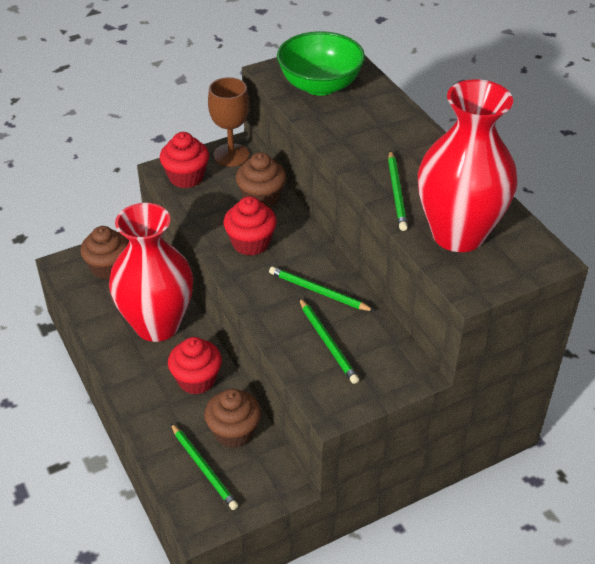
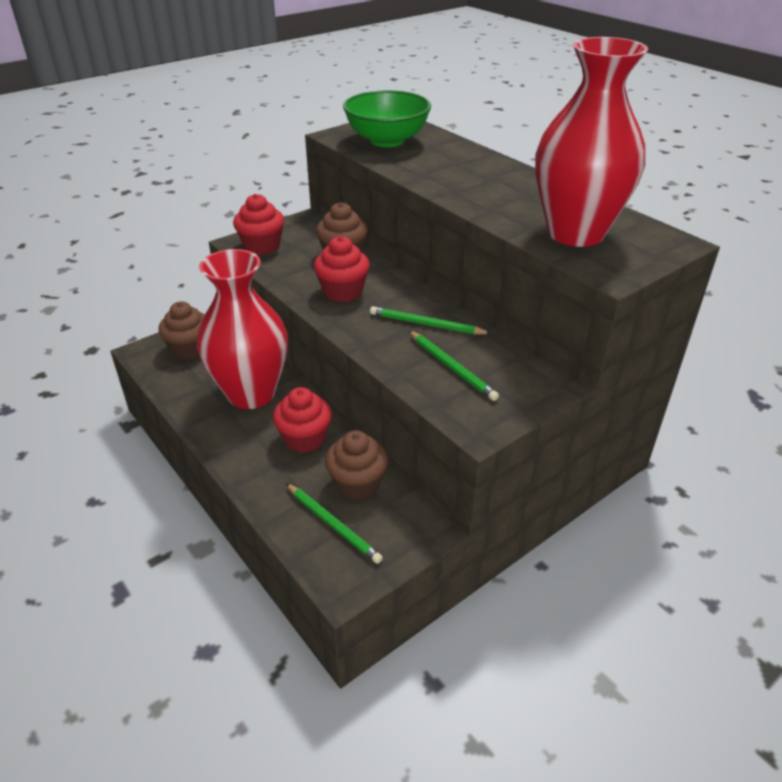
camera: 10 degrees left, 5 degrees down
brown goblet [208,77,249,167] -> none
green pencil [388,150,408,231] -> none

